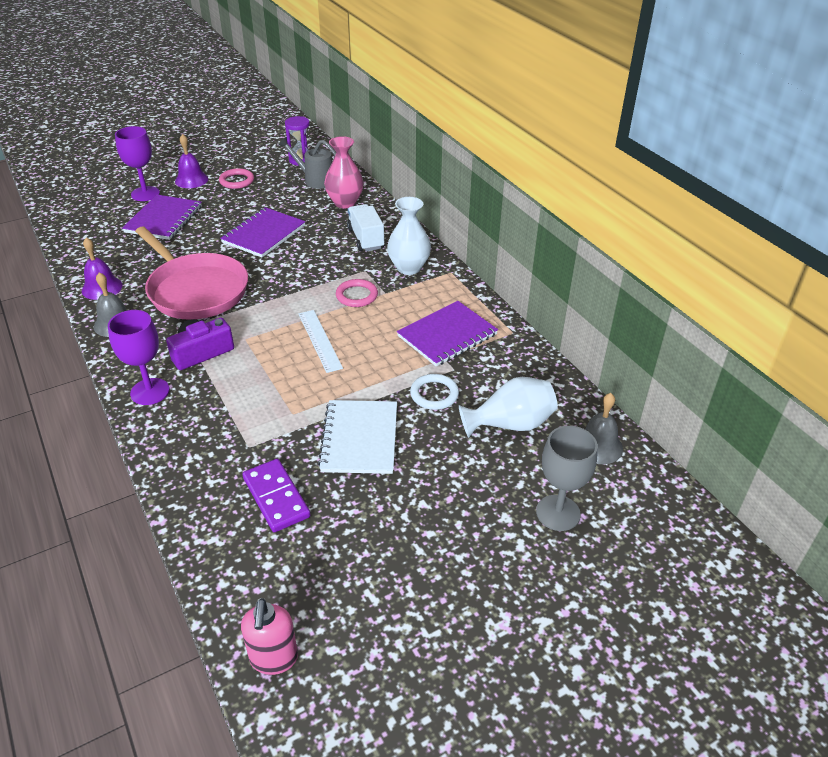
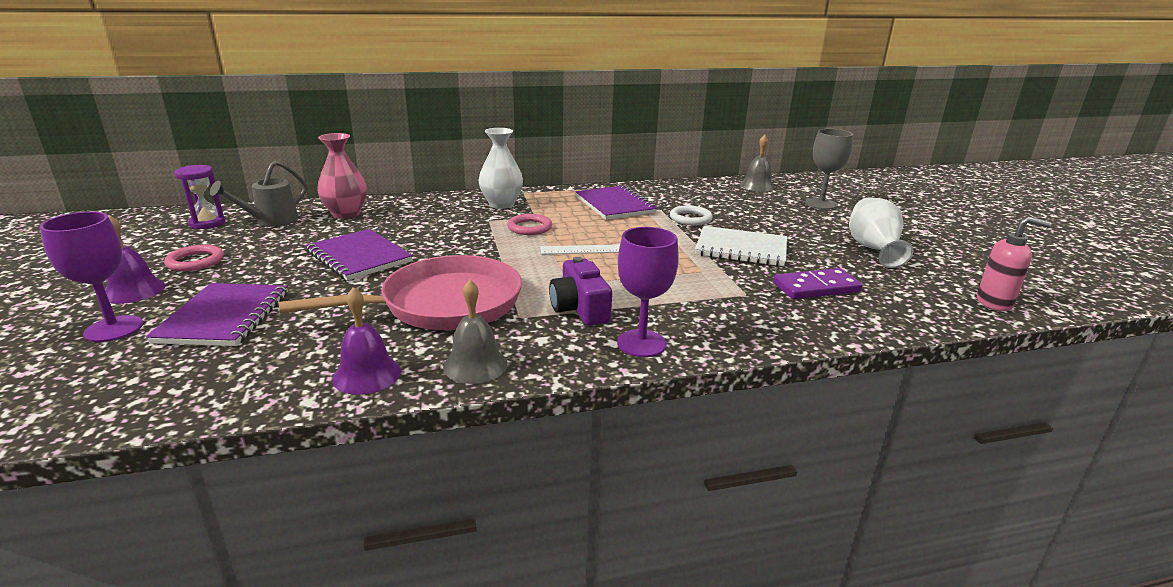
camera: 75 degrees left, 15 degrees down
purple notebook [122,195,202,240] -> purple notebook turned 60 degrees clockwise [146,283,288,346]
white truck [347,204,385,251] -> none
white vase [459,377,558,438] -> white vase moved to [849,197,913,268]

